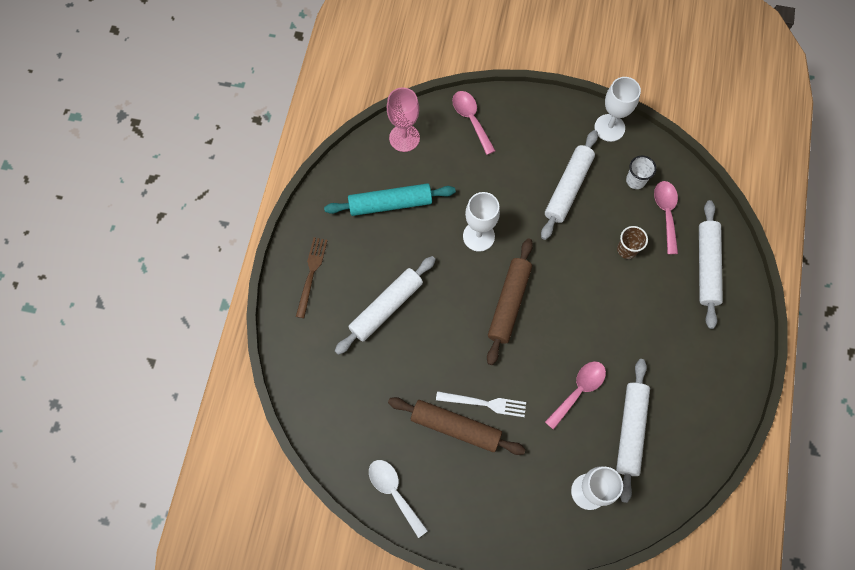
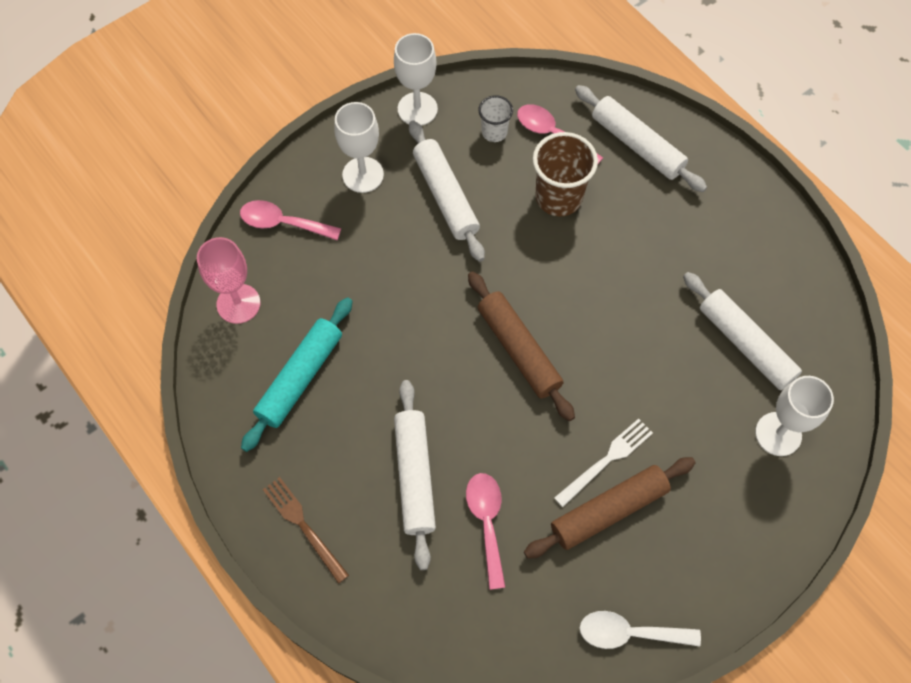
camera: 50 degrees left, 5 degrees down
white goblet [463,192,500,252] -> white goblet moved to [334,102,384,193]
pink spoon [545,361,606,430] -> pink spoon moved to [466,473,505,590]
brown cup [617,226,648,259] -> brown cup [533,132,598,216], size x1.77

